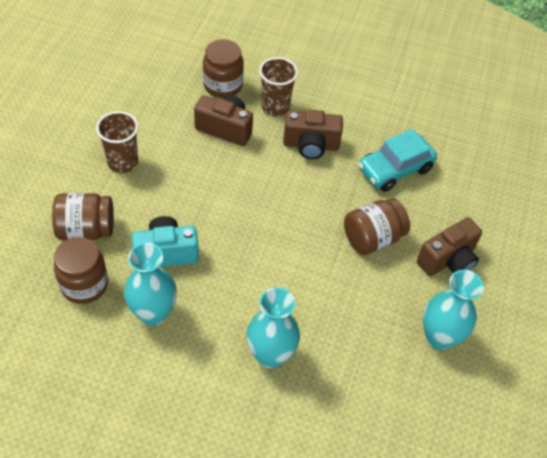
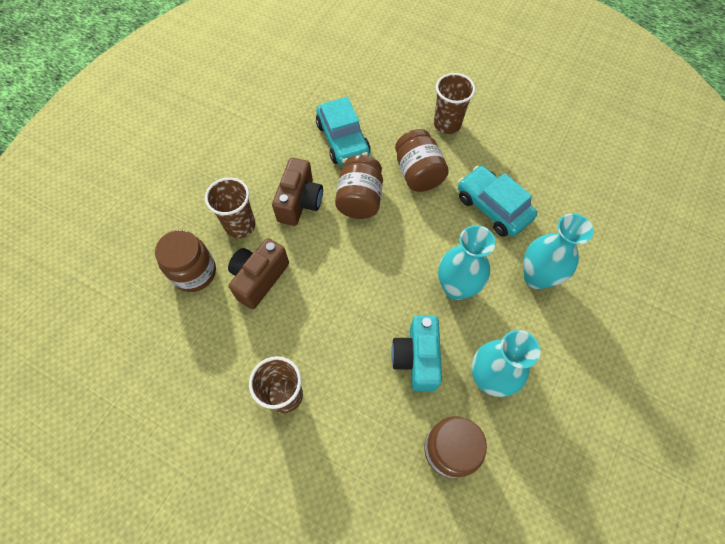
camera: 75 degrees left, 10 degrees up
brown jar [52,193,114,240] -> brown jar moved to [335,155,383,219]
brown camera [417,217,482,276] -> brown cup [434,73,475,134]
turquoise vase [423,270,484,350] -> turquoise vase moved to [438,225,496,300]
none -> turquoise car [458,166,537,237]

